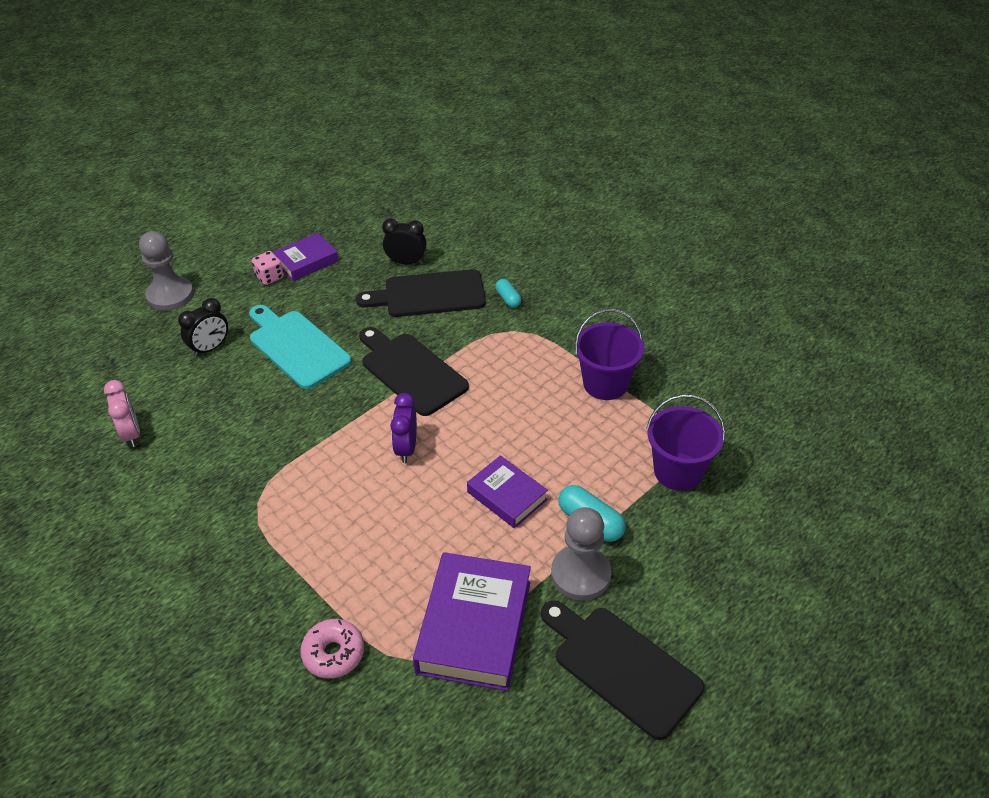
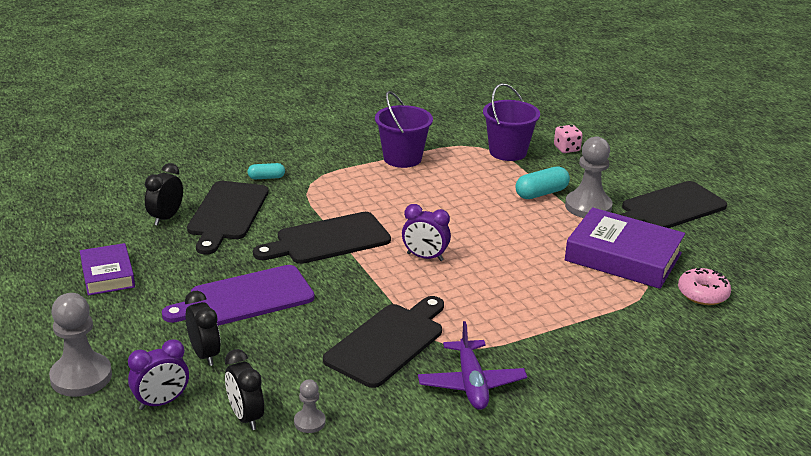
camera: 75 degrees left, 15 degrees down
pink clock [104,380,140,447] -> grey pawn [294,379,326,433]
turquoise cutting board [249,305,352,389] -> purple cutting board [162,265,314,326]
pink dice [252,251,284,285] -> pink dice moved to [554,125,583,153]
pink donut [300,619,364,678] -> pink donut moved to [678,268,731,305]
purple book [467,455,548,528] -> none
none -> purple clock [128,339,189,410]
none -> black clock [225,349,264,430]
none -> black cutting board [323,296,444,388]
none -> purple plane [418,321,527,410]

